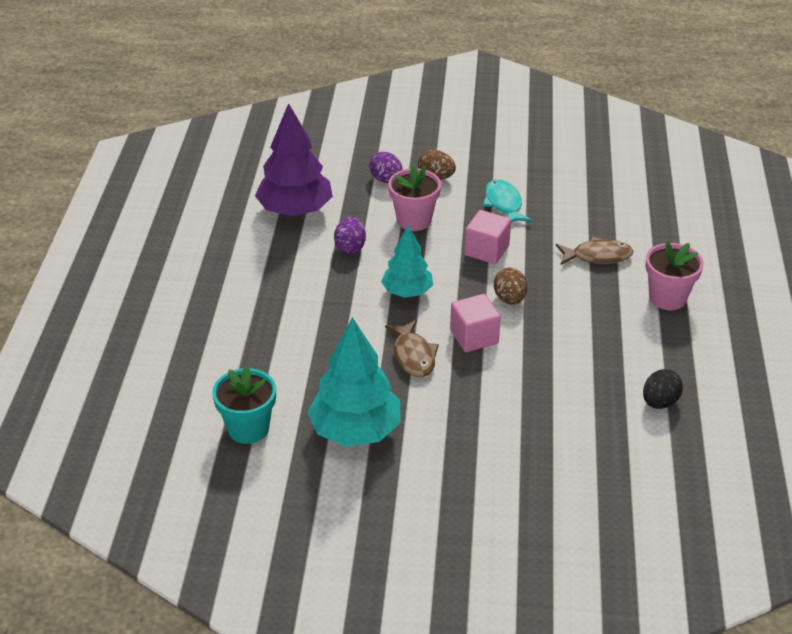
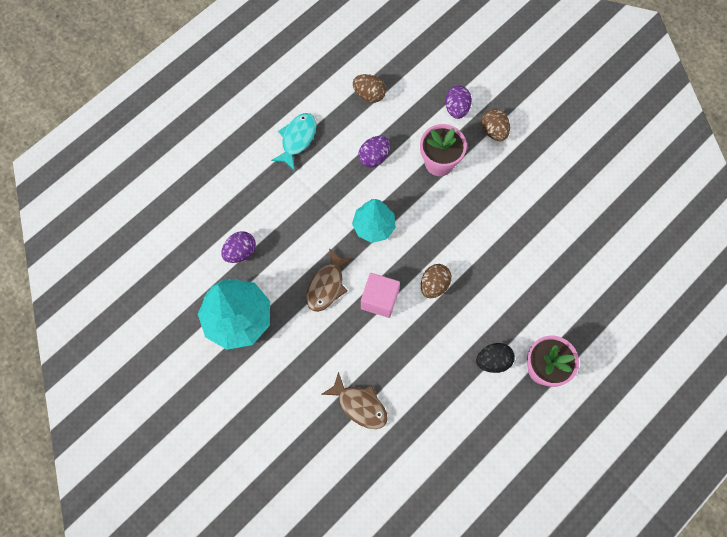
camera: 40 degrees right, 30 degrees up
turquoise flower pot [212,365,276,444] -> none
purple tree [255,103,333,216] -> brown egg [353,74,386,103]
pink cube [465,210,511,264] -> none
turquoise fish [483,179,532,223] -> turquoise fish moved to [271,113,316,171]
brown fish [556,237,633,265] -> brown fish moved to [321,372,388,429]
black egg [643,369,683,409] -> black egg moved to [476,343,515,373]
none -> purple egg [221,231,256,263]

